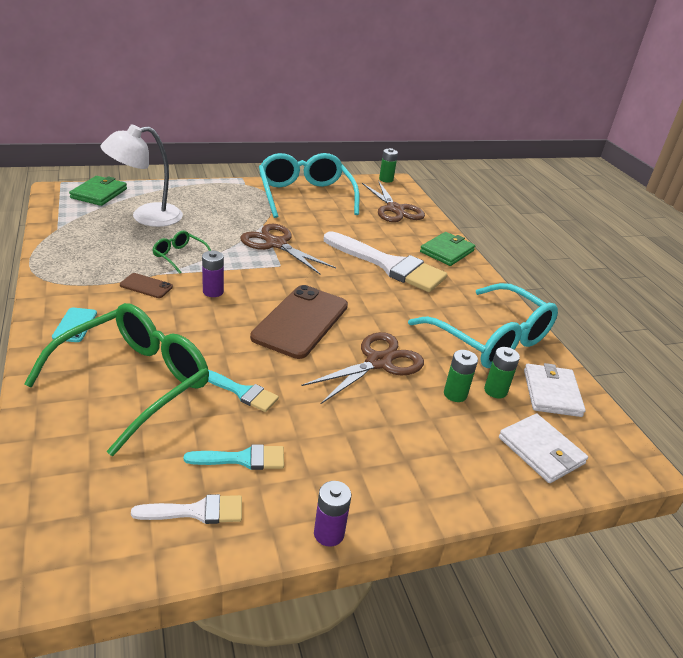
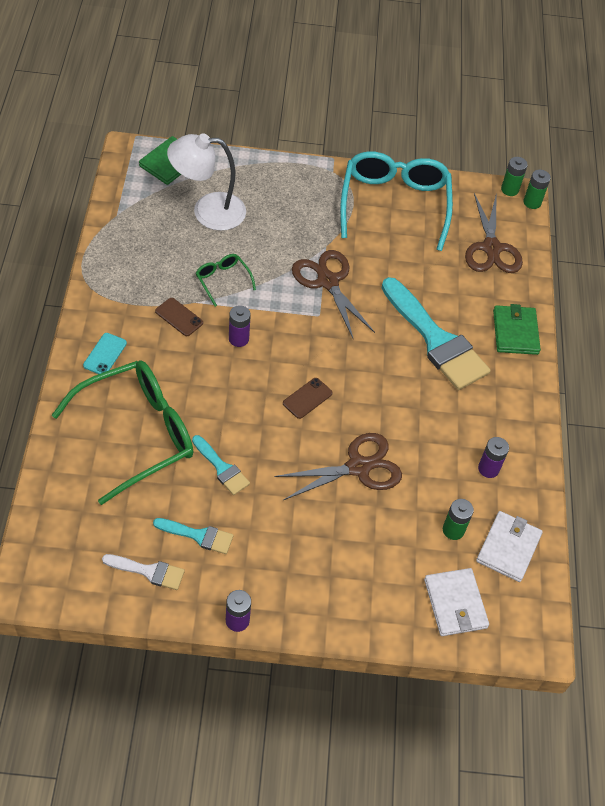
camera: 20 degrees right, 20 degrees up
brown phone [250,285,348,359] -> brown phone [283,378,333,419], size x0.45
white brush [324,231,447,292] -> turquoise brush [382,277,491,390]
turquoise glasses [408,283,558,368] -> purple battery [478,437,509,478]
green wallet [420,232,475,266] -> green wallet turned 60 degrees counterclockwise [493,304,541,355]
green battery [444,350,478,402] -> green battery moved to [523,170,551,209]

